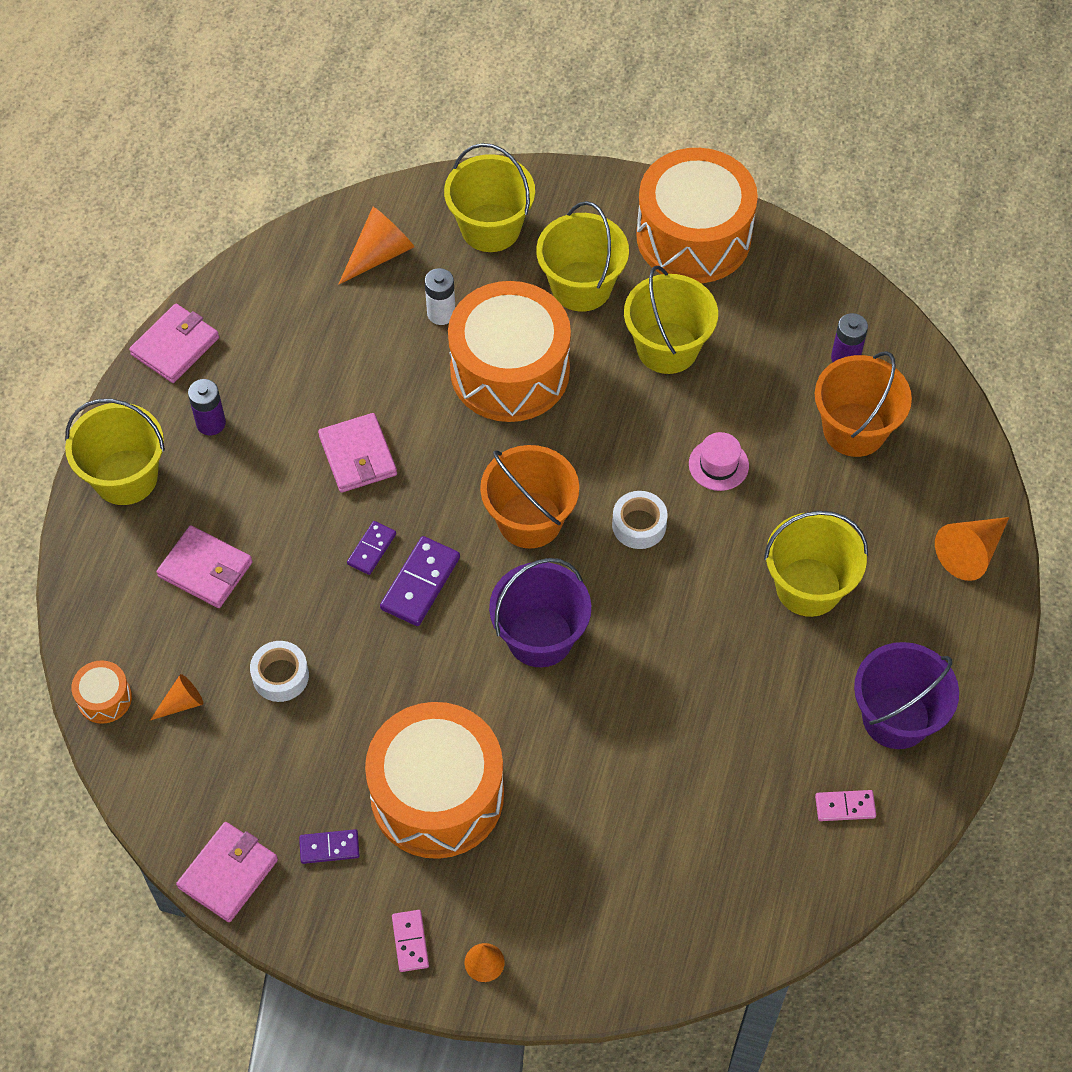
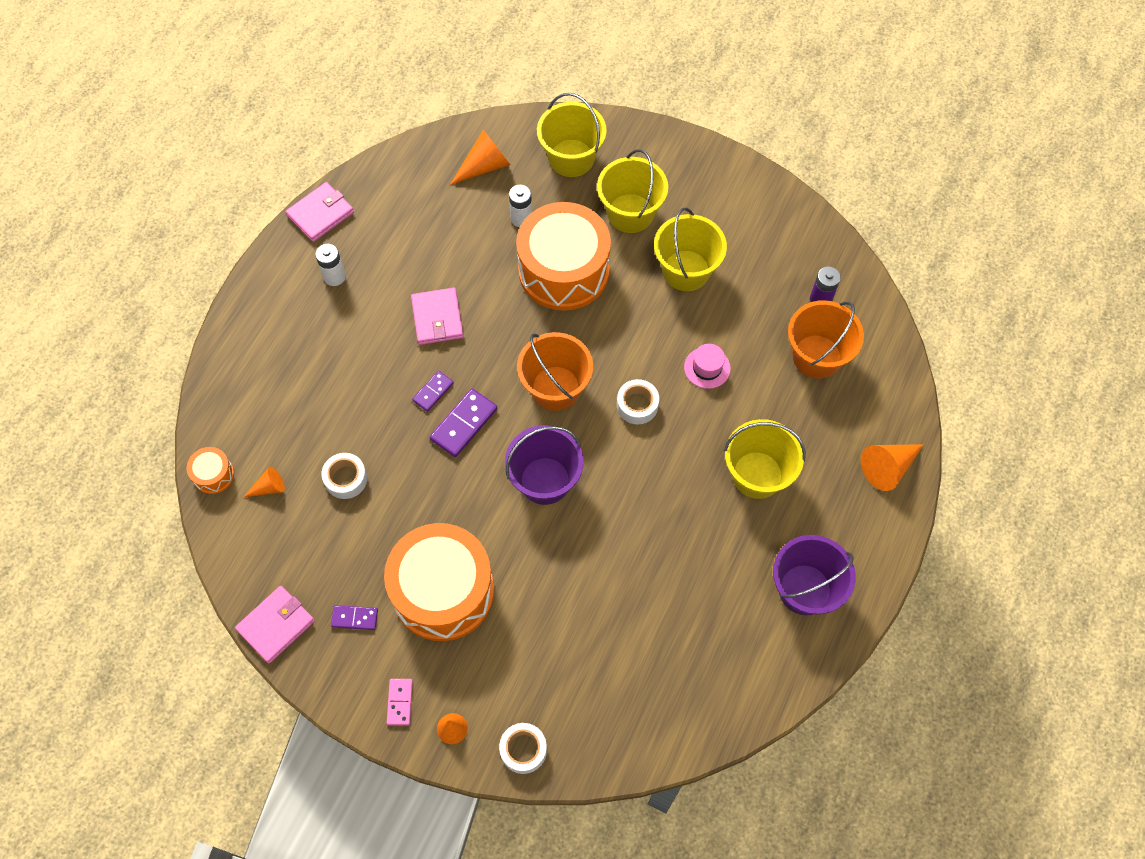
camera: 10 degrees right, 5 degrees up
yellow bucket [65,399,165,505] -> none
pink wallet [156,525,253,608] -> none
purple battery [188,379,226,435] -> white battery [315,244,346,286]
orange drum [636,148,758,283] -> none
pink domino [815,790,876,821] -> none
none -> white tape [499,723,547,774]

